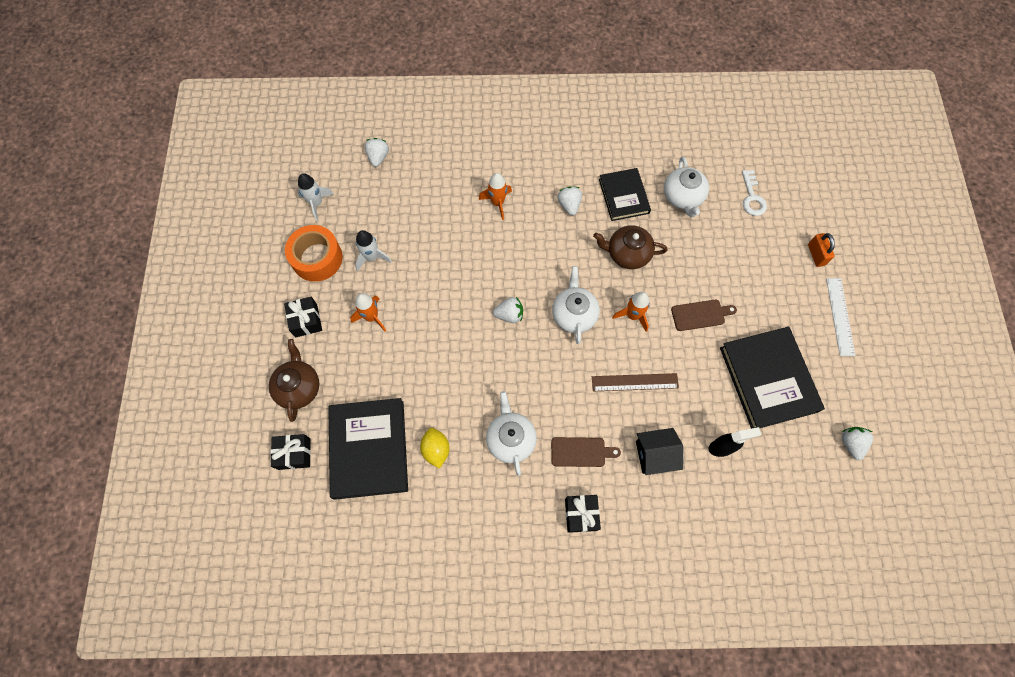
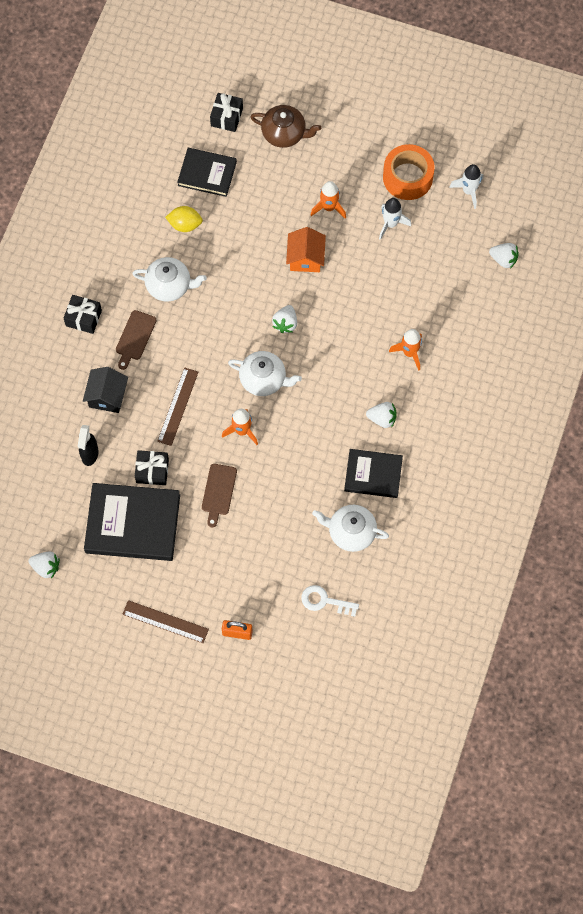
camera: 110 degrees right, 0 degrees up
black gift [284,297,322,338] -> black gift moved to [135,450,169,485]
black book [328,398,408,500] -> black book [177,148,237,197], size x0.62
brown teapot [593,225,668,269] -> none
white ruler [826,278,855,356] -> brown ruler [122,600,209,643]
none -> orange house [286,227,326,272]

